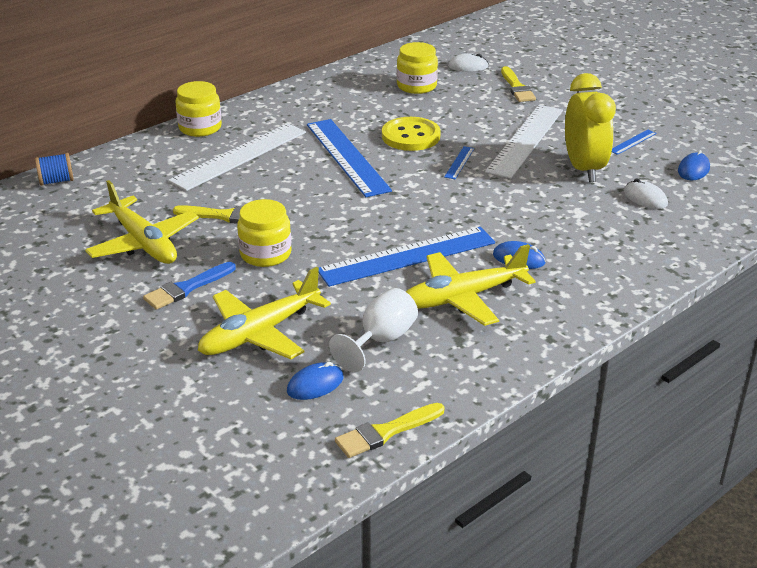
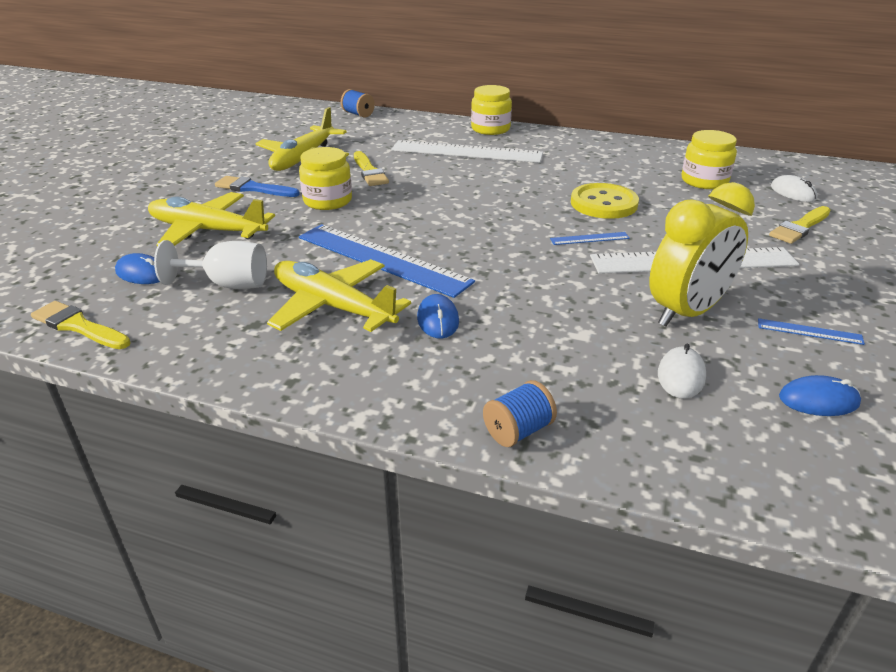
camera: 60 degrees right, 0 degrees up
blue ruler [307,119,392,197] -> none
none -> blue spool [483,380,557,447]

